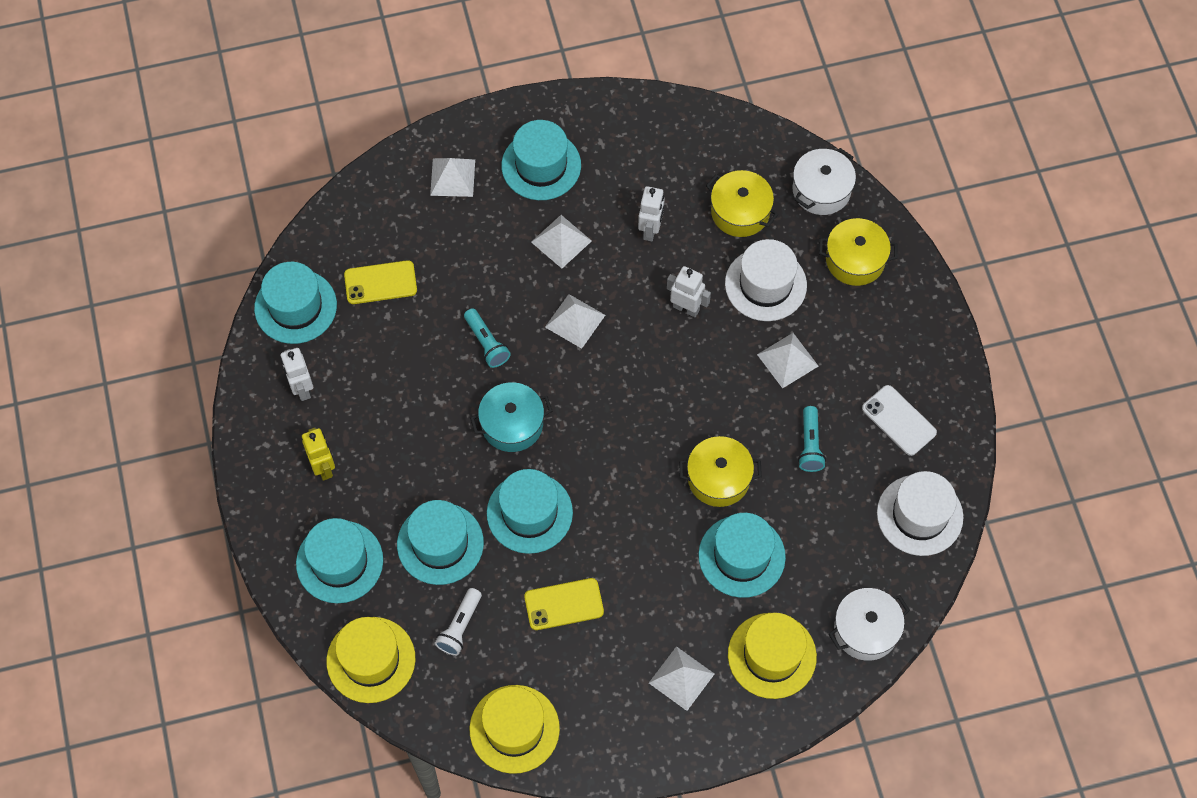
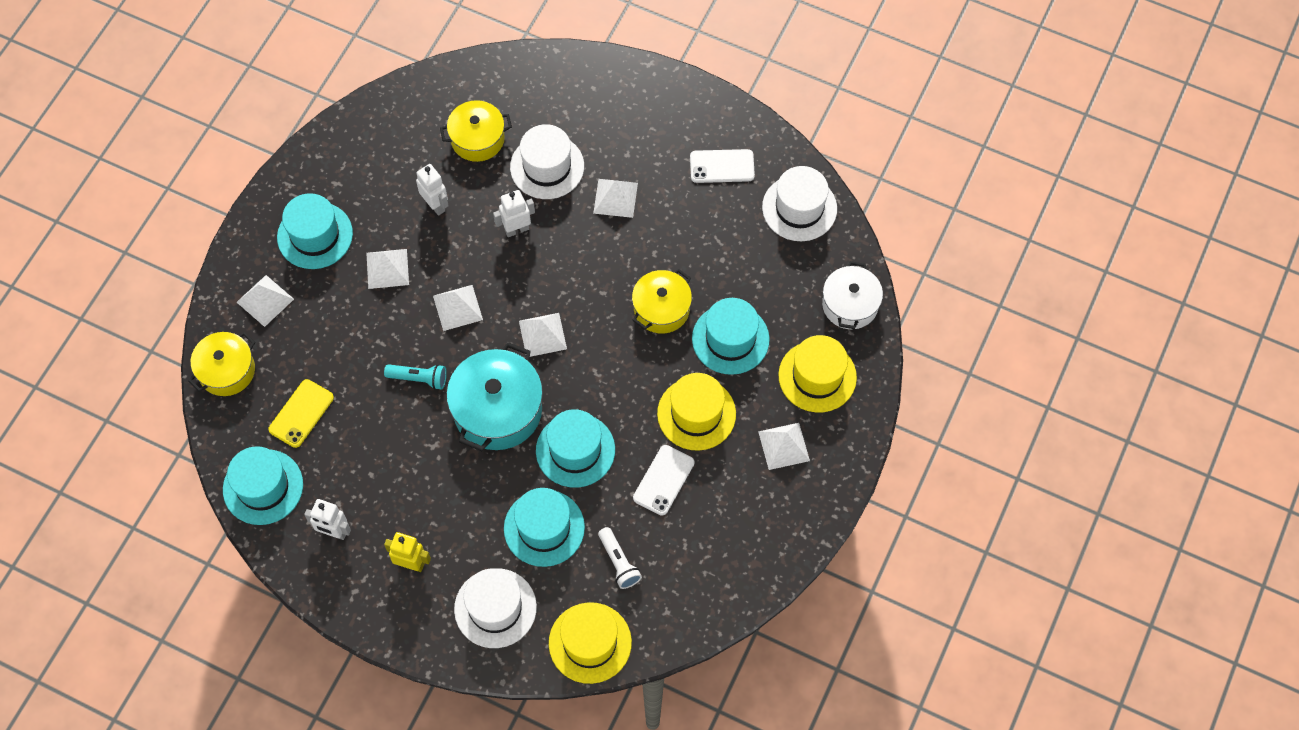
camera: 50 degrees left, 0 degrees up
turquoise hat [296,518,383,603] -> white hat [454,568,537,648]
turquoise pot [470,382,552,452] -> turquoise pot [446,342,543,451], size x1.55
yellow hat [470,685,560,774] -> yellow hat moved to [657,373,736,451]
yellow phone [524,578,604,630] -> white phone [633,445,695,516]
white pot [792,148,856,215] -> none
turquoise flashlight [798,406,826,472] -> none
yellow pot [819,218,897,286] -> yellow pot moved to [188,332,255,396]
none -> white pyramid [519,313,567,357]

